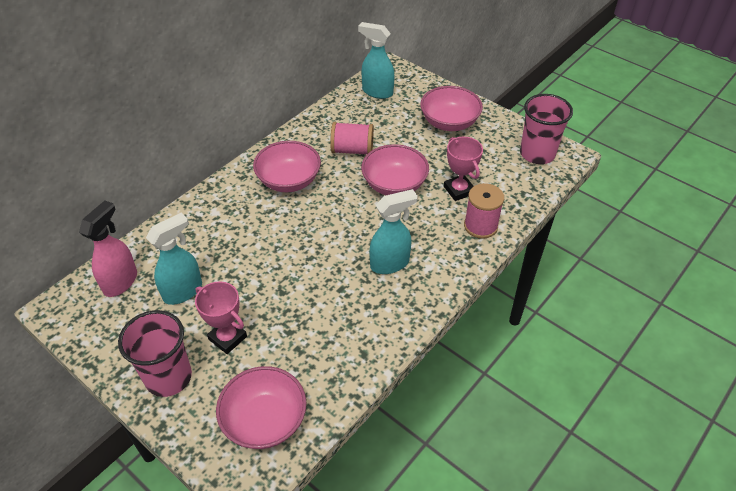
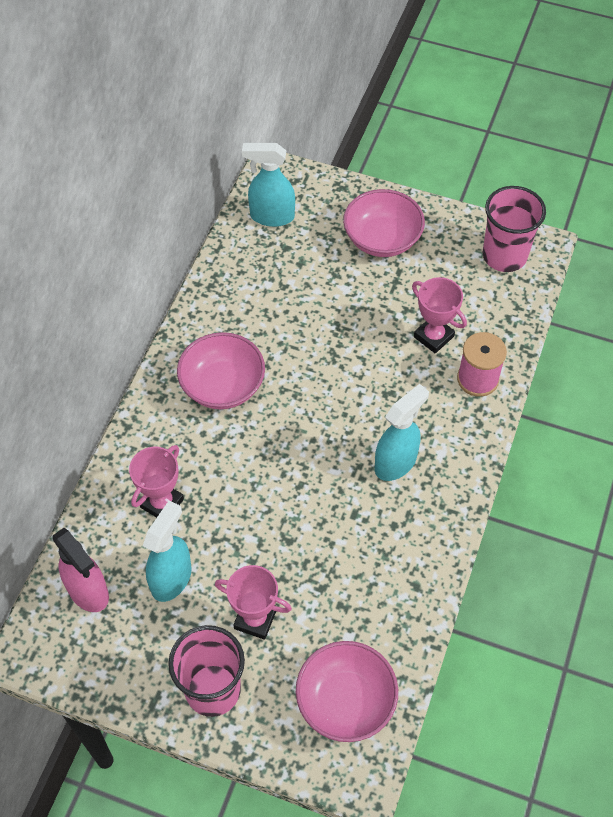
camera: 20 degrees left, 10 degrees up
pink spray bottle [79,200,137,297] -> pink spray bottle turned 135 degrees clockwise [52,528,109,612]
pink spool [330,122,374,155] -> none
pink bowl [361,144,429,195] -> none
none -> pink trophy [129,445,184,518]

